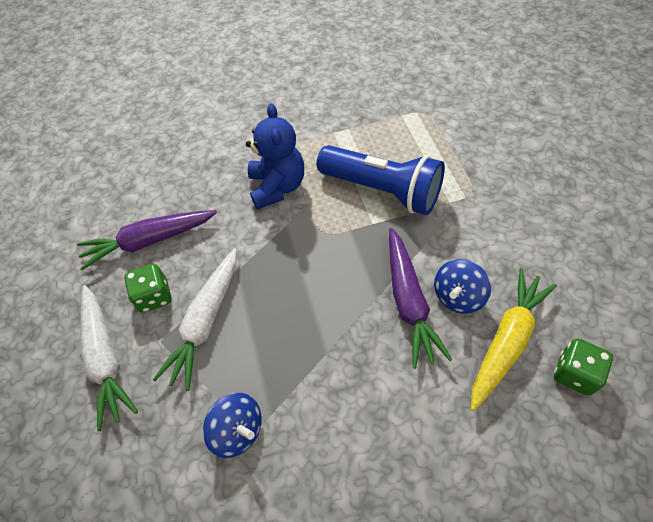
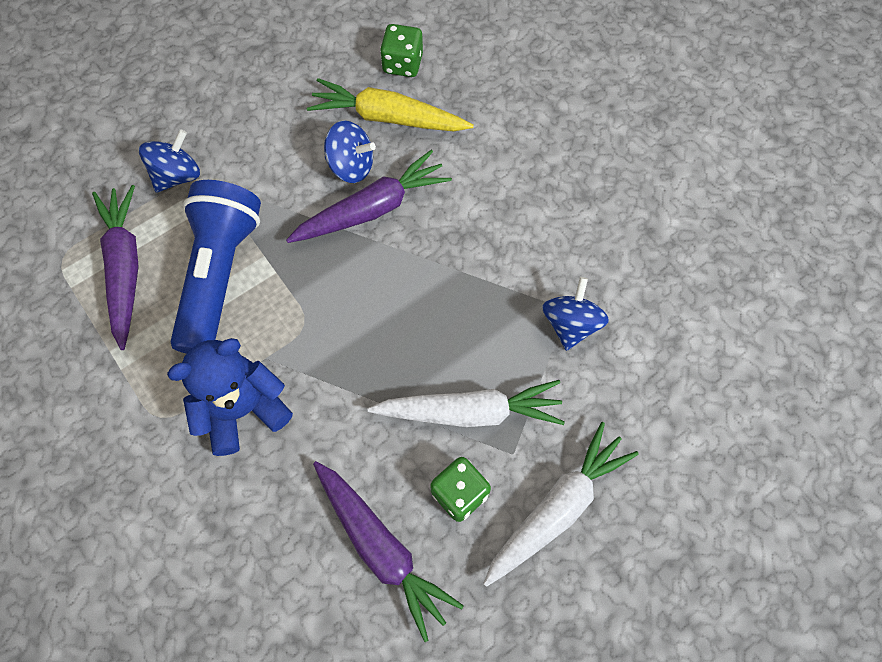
camera: 115 degrees left, 10 degrees up
none -> purple carrot [92,185,139,350]
none -> blue spinning top [139,129,200,193]

